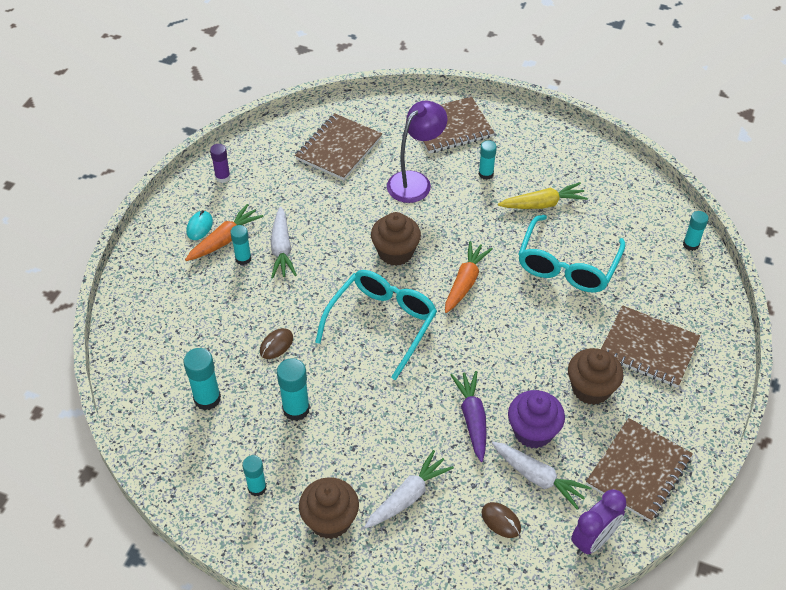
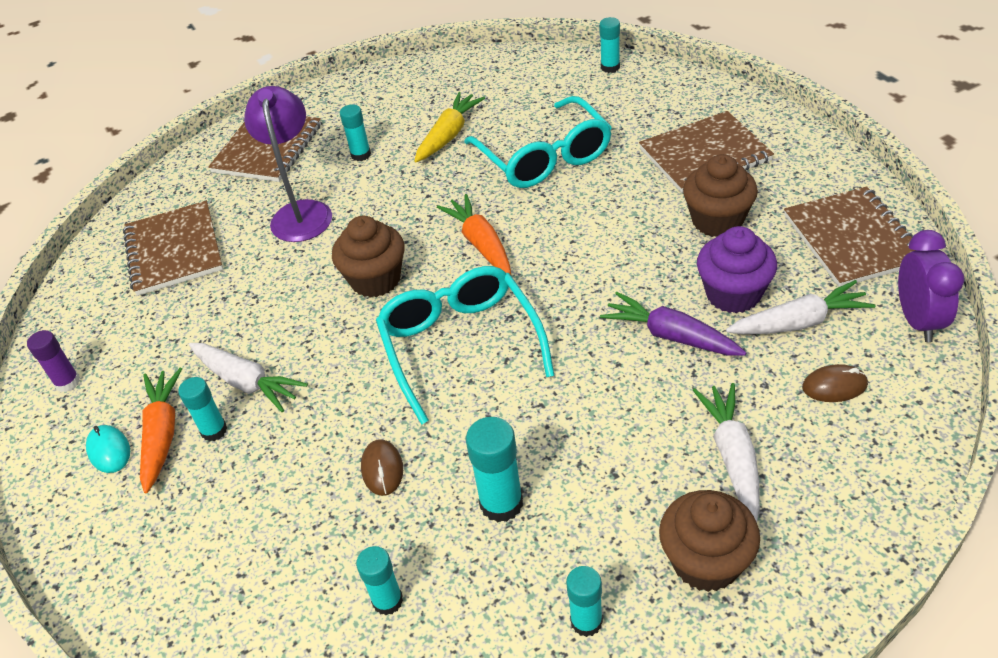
camera: 45 degrees left, 5 degrees down
turquoise glue stick [183,348,221,411] -> turquoise glue stick [356,546,403,615], size x0.66

